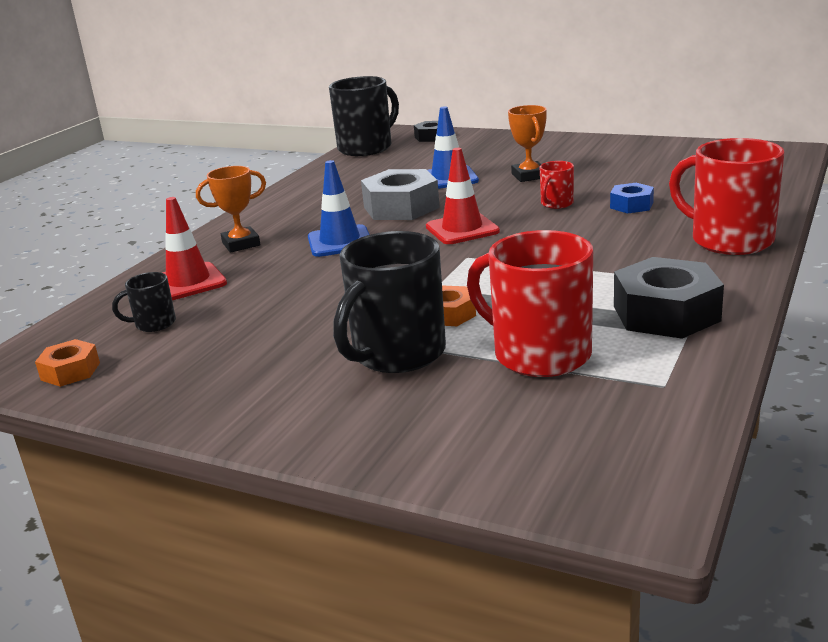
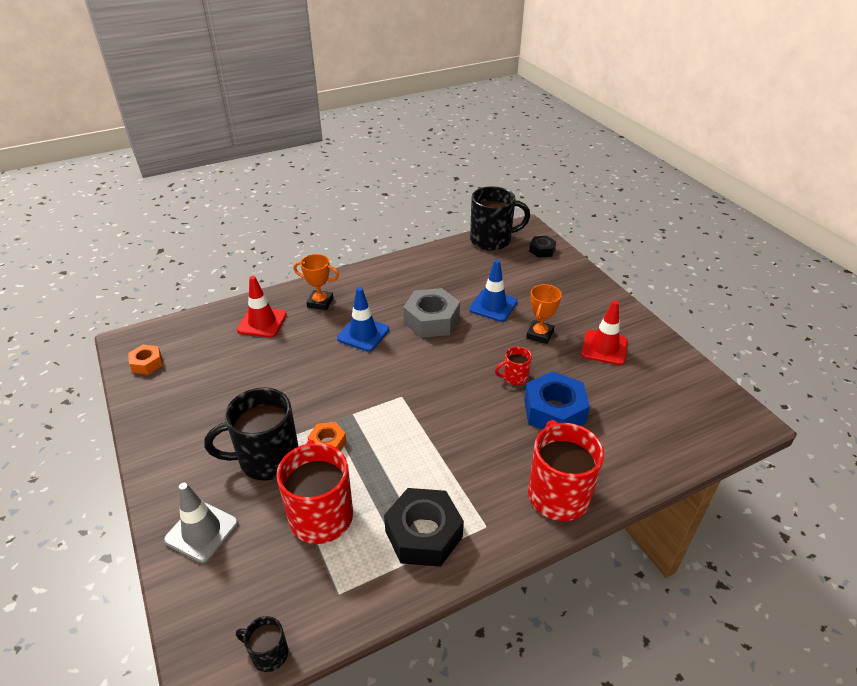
camera: 35 degrees right, 15 degrees up
black mug [112,272,176,332] -> black mug moved to [236,616,288,672]
red traffic cone [426,148,500,244] -> red traffic cone moved to [581,300,628,365]
blue nut [610,183,654,213] -> blue nut [524,371,590,430], size x1.85
none -> grey traffic cone [164,483,239,563]

